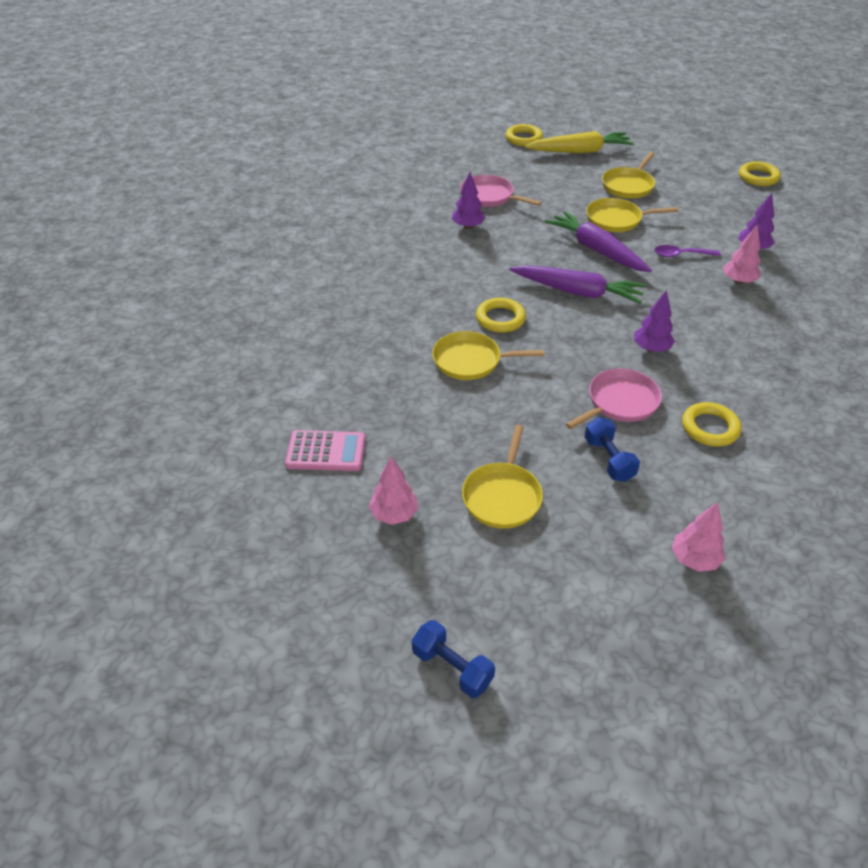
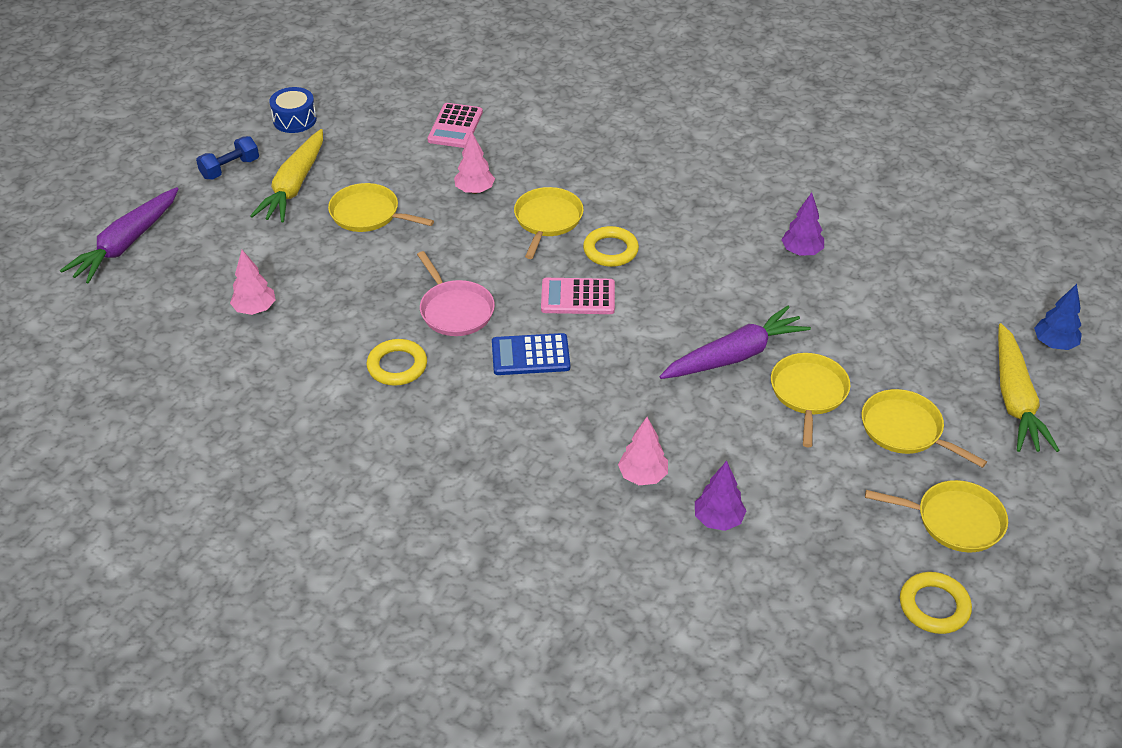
camera: 100 degrees right, 0 degrees up
pink tree [369,457,418,525] -> pink tree moved to [454,131,495,194]
pink pan [460,175,542,207] -> none
yellow ring [505,124,543,146] -> blue tree [1034,284,1082,350]
purple carrot [509,265,645,304] -> purple carrot moved to [60,187,178,284]
blue dumbbell [584,417,640,482] -> none
purple tree [634,291,675,352] -> blue calculator [492,333,570,375]
purple spoon [654,245,721,257] -> none
none -> yellow carrot [250,129,323,223]
none -> blue drum [269,87,317,133]
none -> pink calculator [541,278,615,314]
none -> yellow pan [865,480,1008,552]

